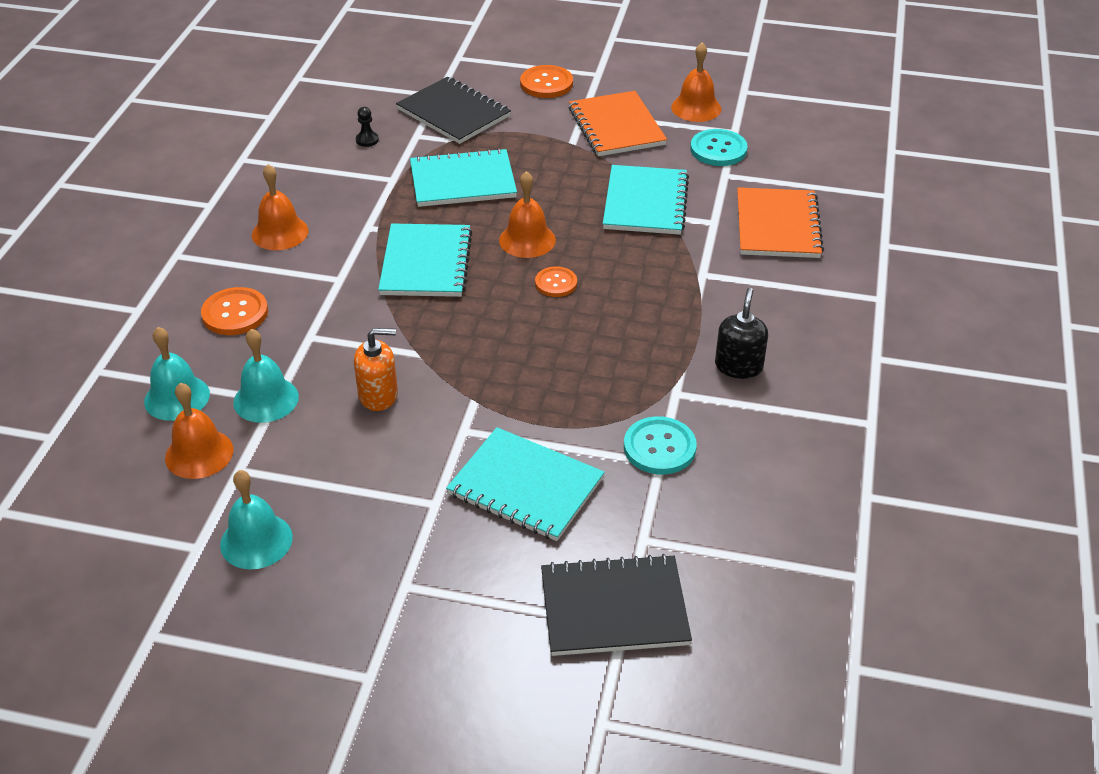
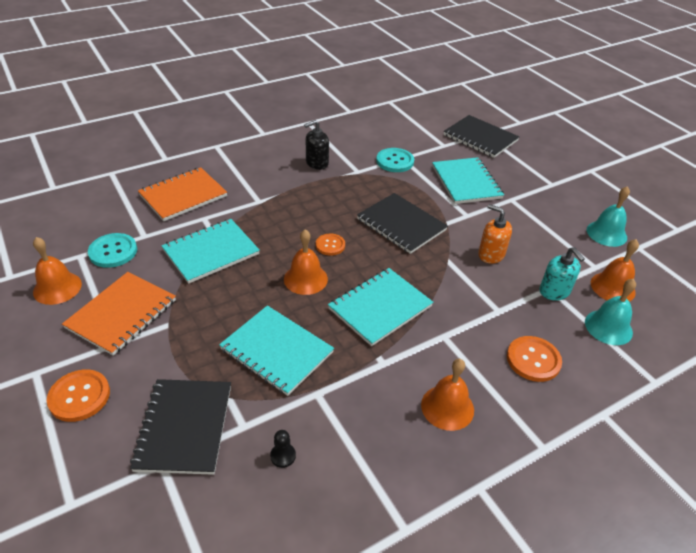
camera: 135 degrees left, 0 degrees up
turquoise bell [233,329,299,423] -> turquoise soap dispenser [540,247,585,300]
none -> black notebook [357,193,448,254]

